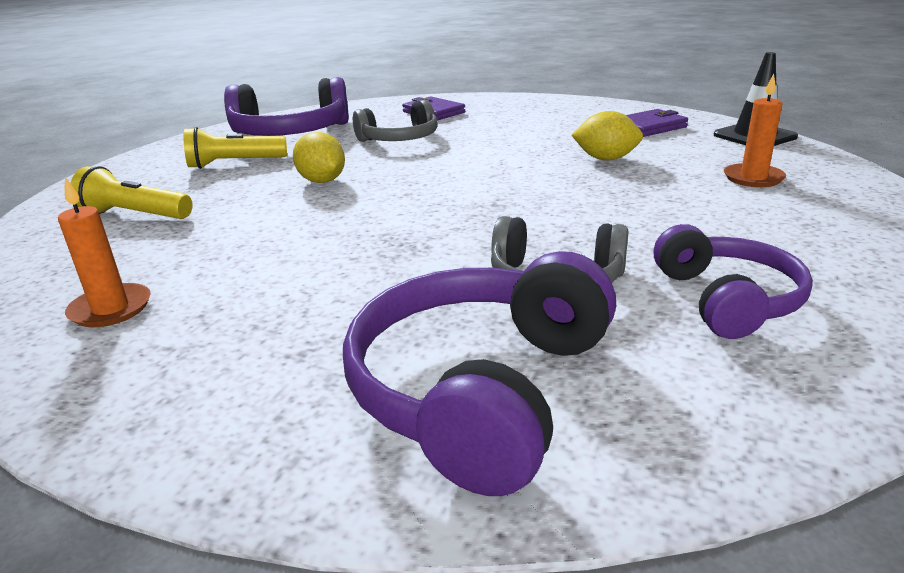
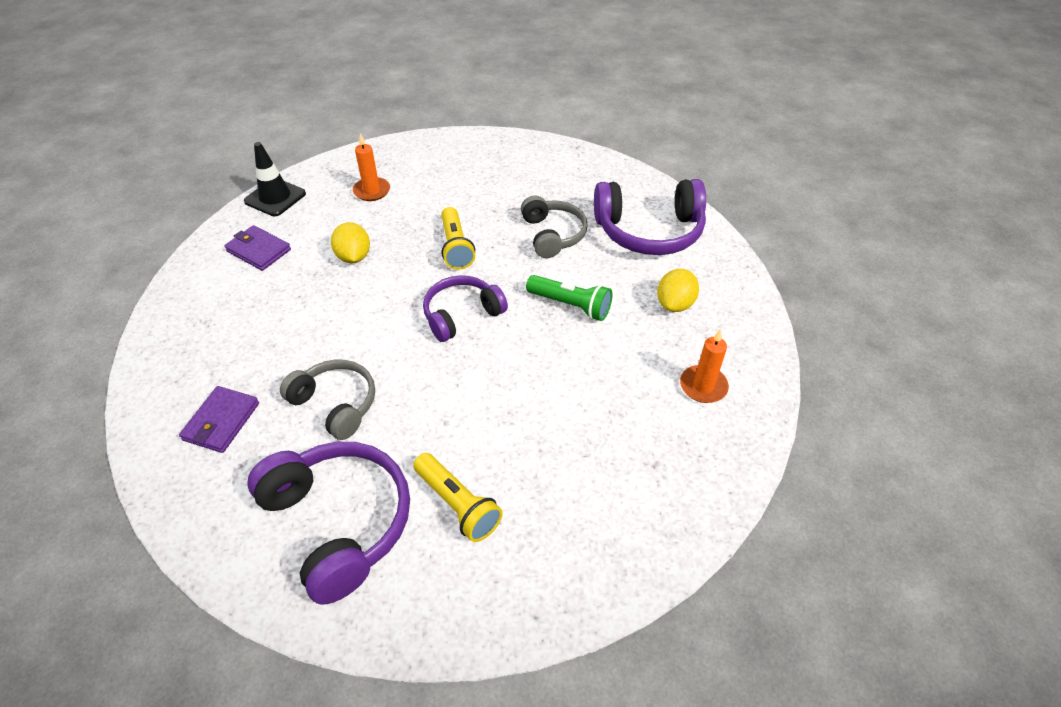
camera: 120 degrees left, 20 degrees up
yellow flashlight [71,166,193,219] -> yellow flashlight moved to [441,207,475,270]
yellow lemon [293,132,345,183] -> yellow lemon moved to [657,269,699,312]
purple headphones [654,224,813,339] -> purple headphones moved to [423,275,508,342]
none -> green flashlight [526,275,613,321]

